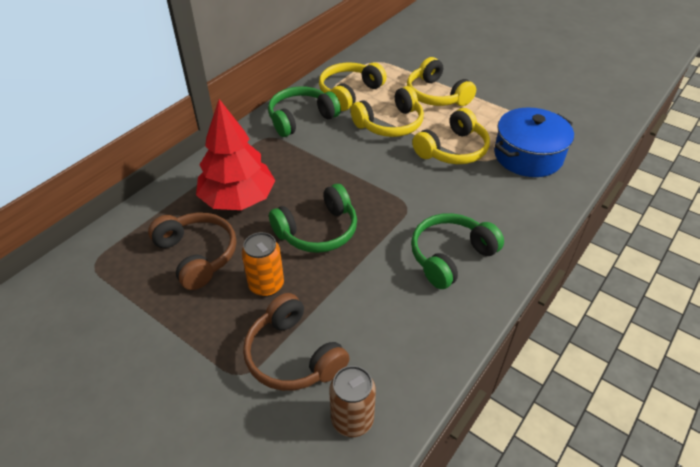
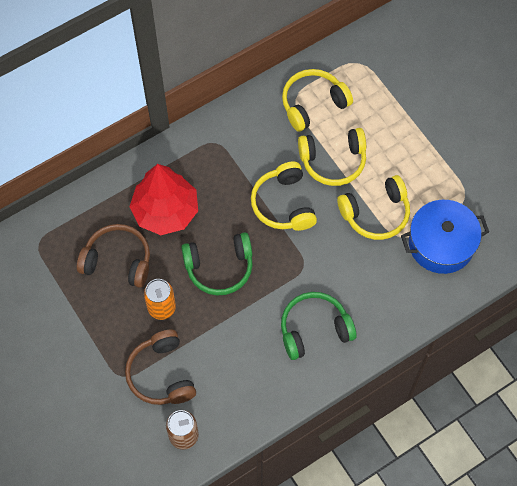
camera: 20 degrees right, 20 degrees up
brown headphones [148,212,236,290] -> brown headphones turned 60 degrees counterclockwise [77,224,150,288]
green headphones [268,86,341,137] -> none
yellow headphones [407,57,476,106] -> yellow headphones moved to [251,162,317,231]

